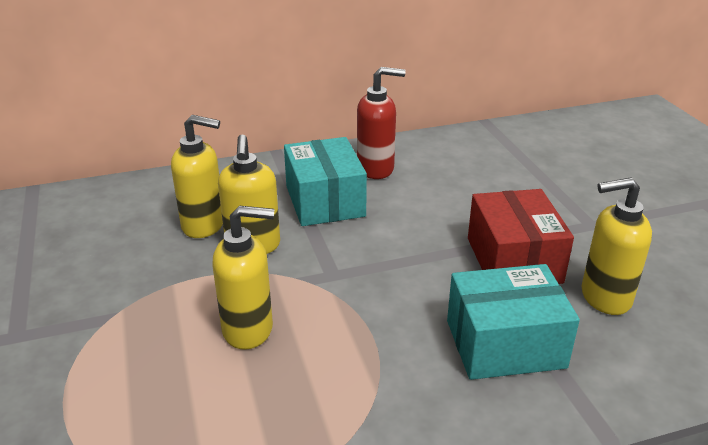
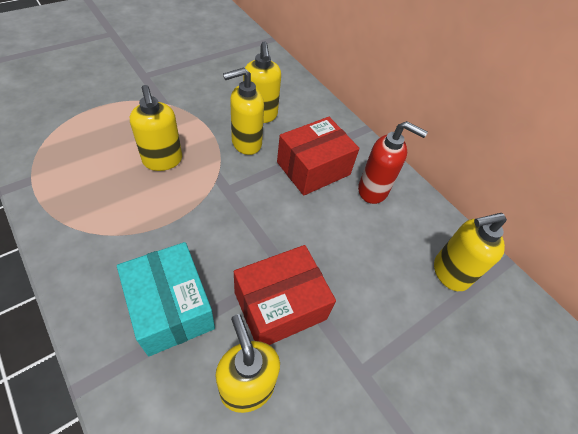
camera: 65 degrees right, 20 degrees up
turquoise box [284,137,367,226] -> red box [277,117,359,196]
red soap dispenser [357,67,406,179] -> red soap dispenser turned 45 degrees counterclockwise [358,121,428,204]
none -> yellow soap dispenser [434,213,507,291]

